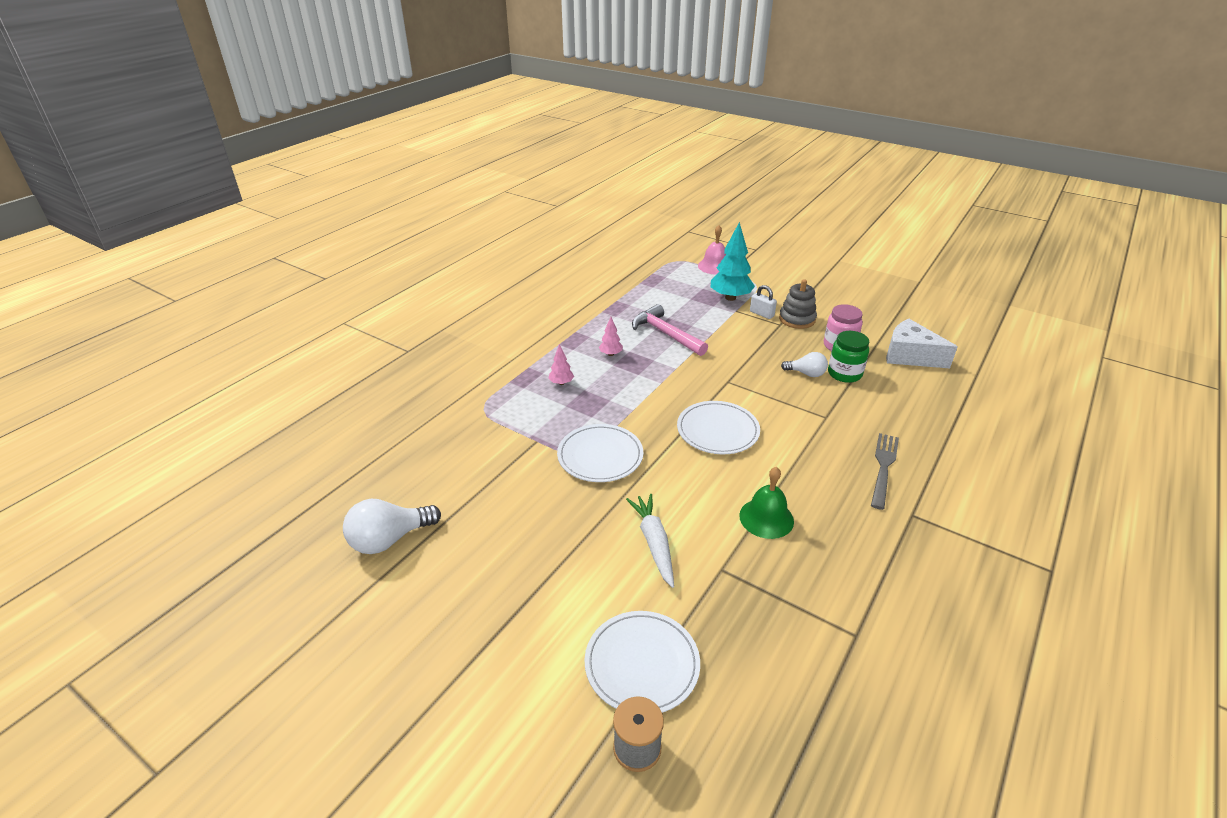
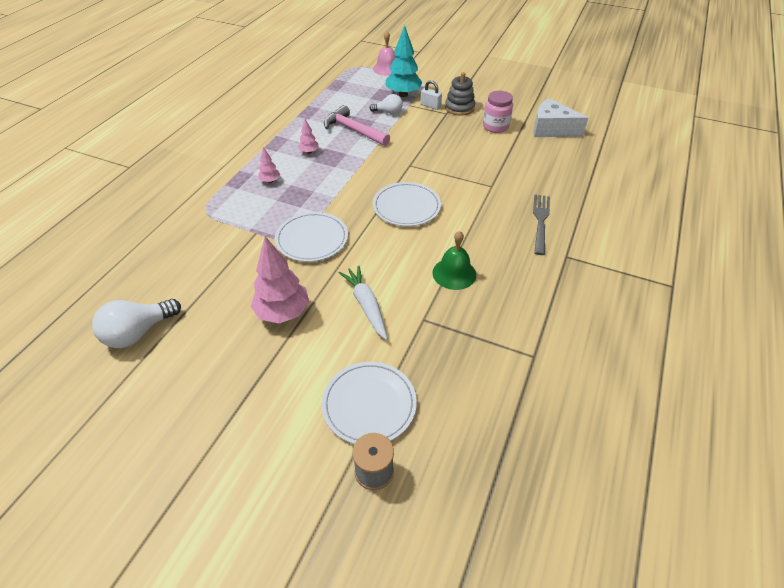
camera: 10 degrees left, 10 degrees up
white light bulb [781,352,828,377] -> white light bulb moved to [369,94,403,114]
green jar [828,331,869,383] -> none
none -> pink tree [250,236,309,323]

